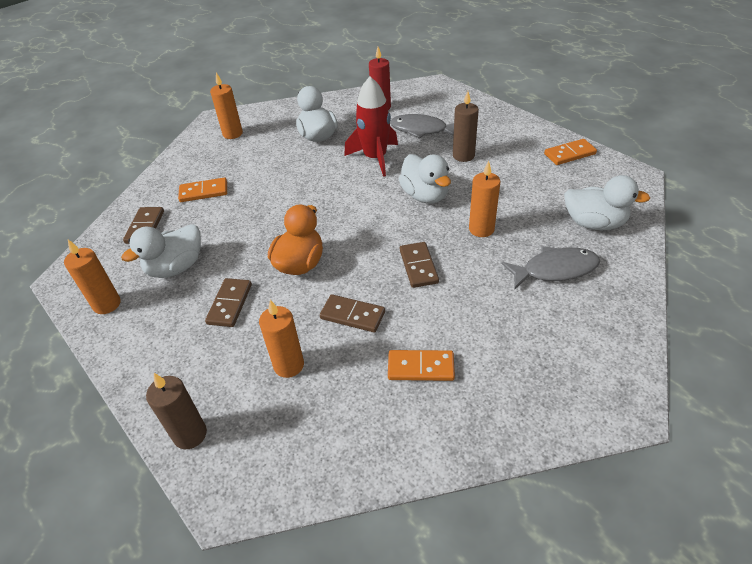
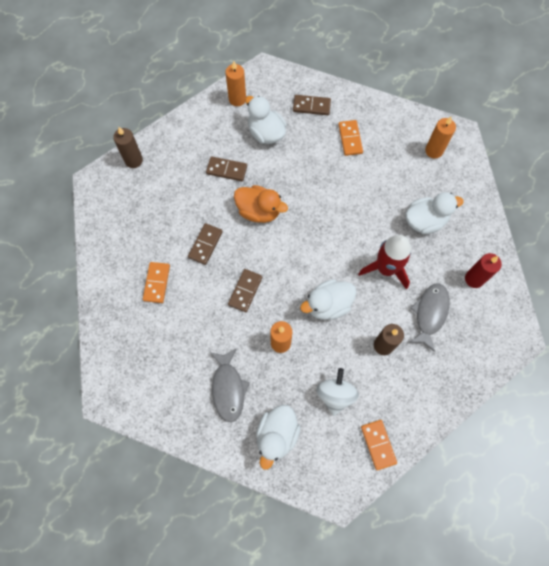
camera: 90 degrees right, 25 degrees up
orange candle [259,300,304,378] -> none
brown domino [400,242,439,288] -> brown domino turned 60 degrees counterclockwise [228,269,262,312]
none -> white spinning top [316,368,359,416]

